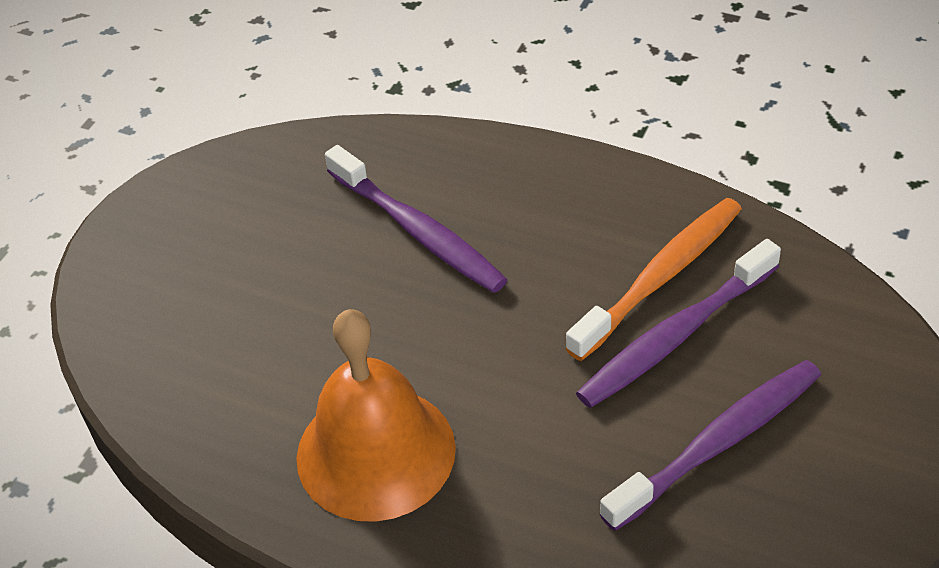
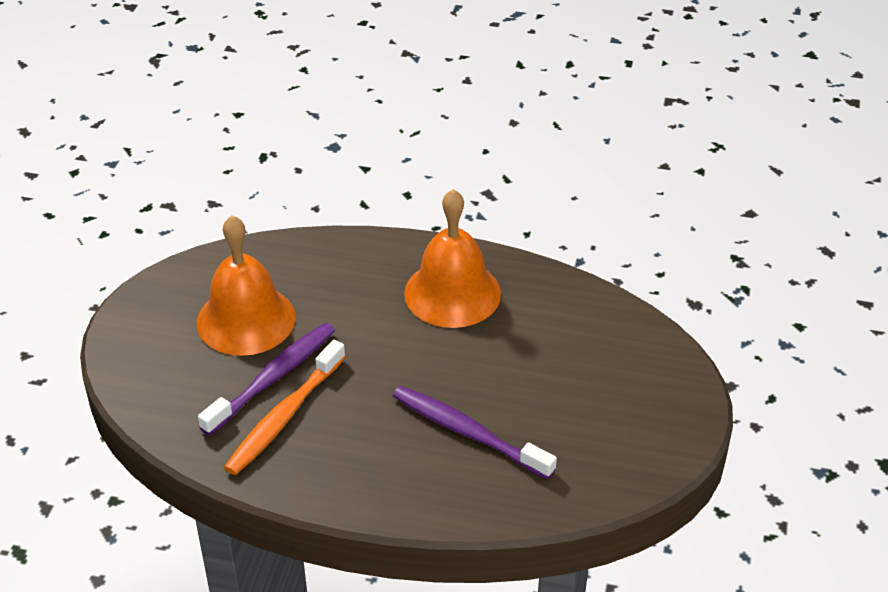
camera: 165 degrees right, 5 degrees down
purple toothbrush [600,360,821,531] -> orange bell [197,215,296,356]

